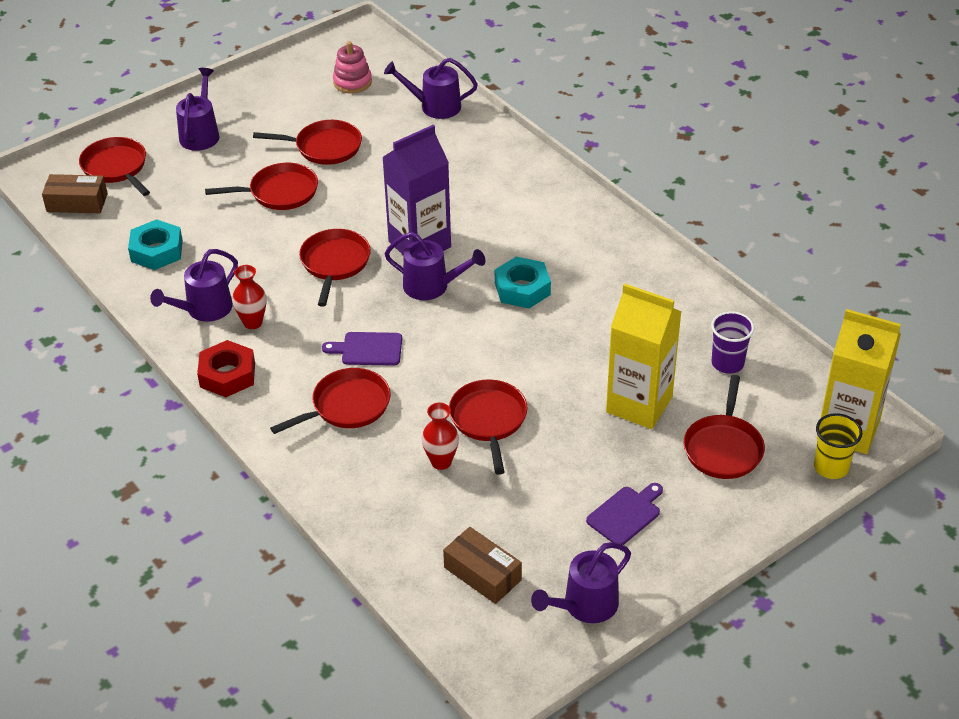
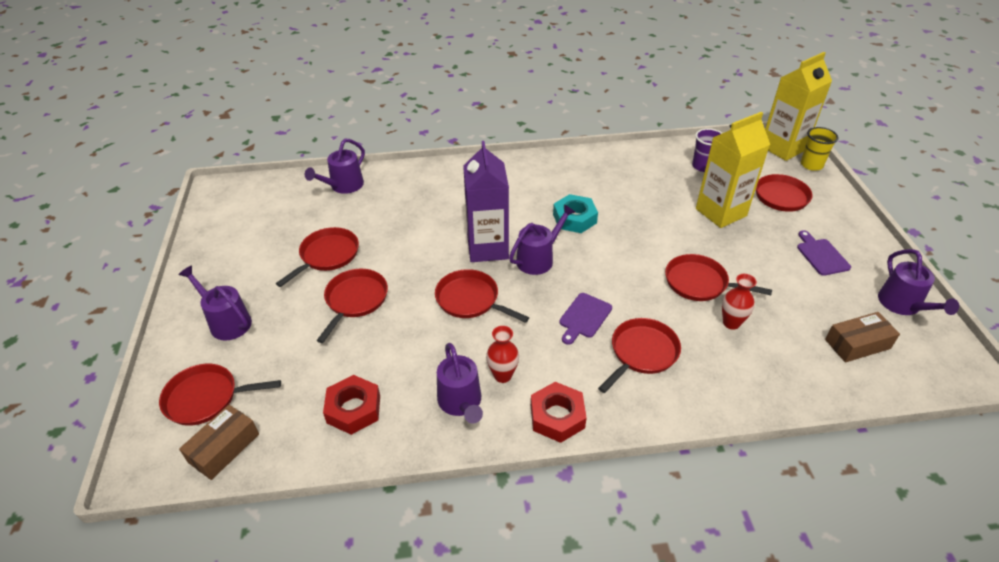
camera: 60 degrees left, 0 degrees up
turquoise nut [128,219,183,270] -> red nut [323,375,380,435]
red pan [270,368,391,434] -> red pan turned 45 degrees clockwise [598,318,681,393]
pink stacking toy [333,41,372,93] -> none

